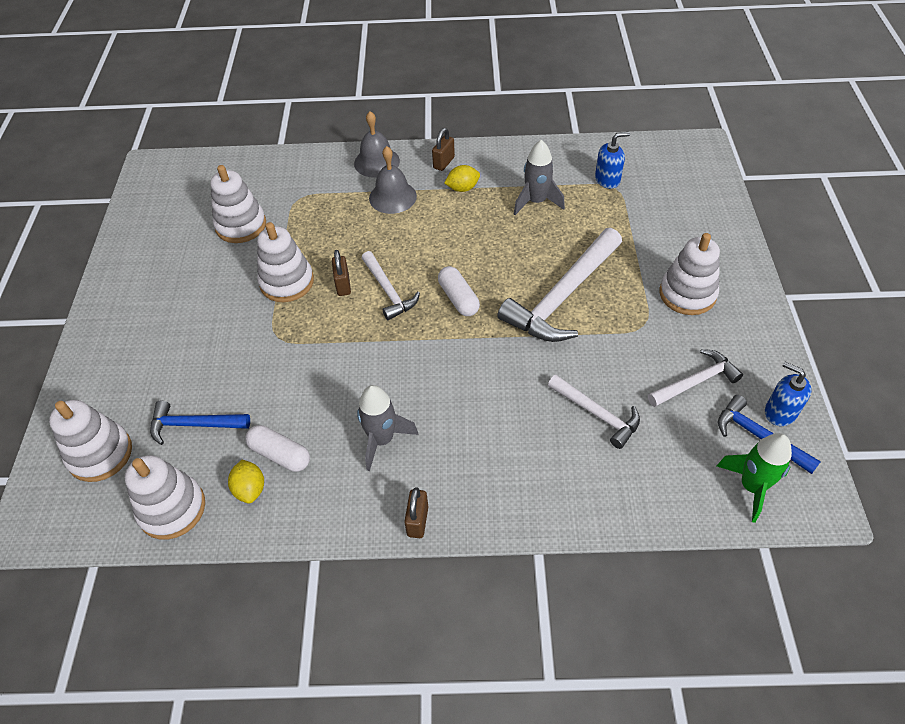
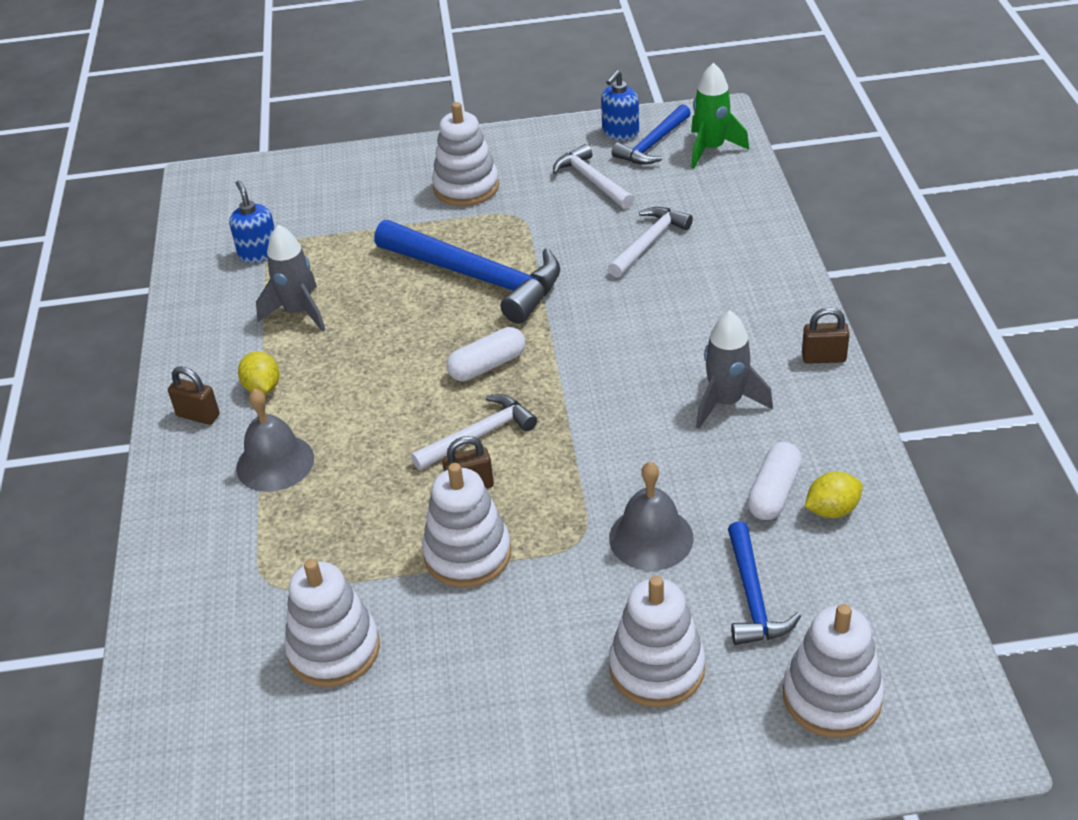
camera: 95 degrees left, 10 degrees down
white stacking toy [125,455,205,539] -> white stacking toy moved to [609,576,705,707]
grey bell [354,111,400,178] -> grey bell moved to [609,462,694,571]
white hammer [497,228,622,342] -> blue hammer [374,220,560,323]

